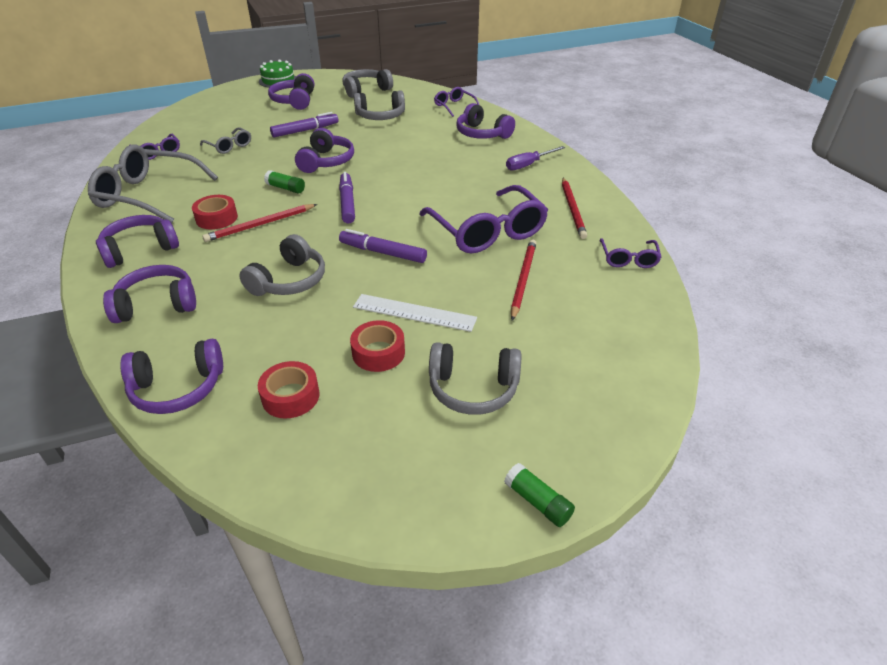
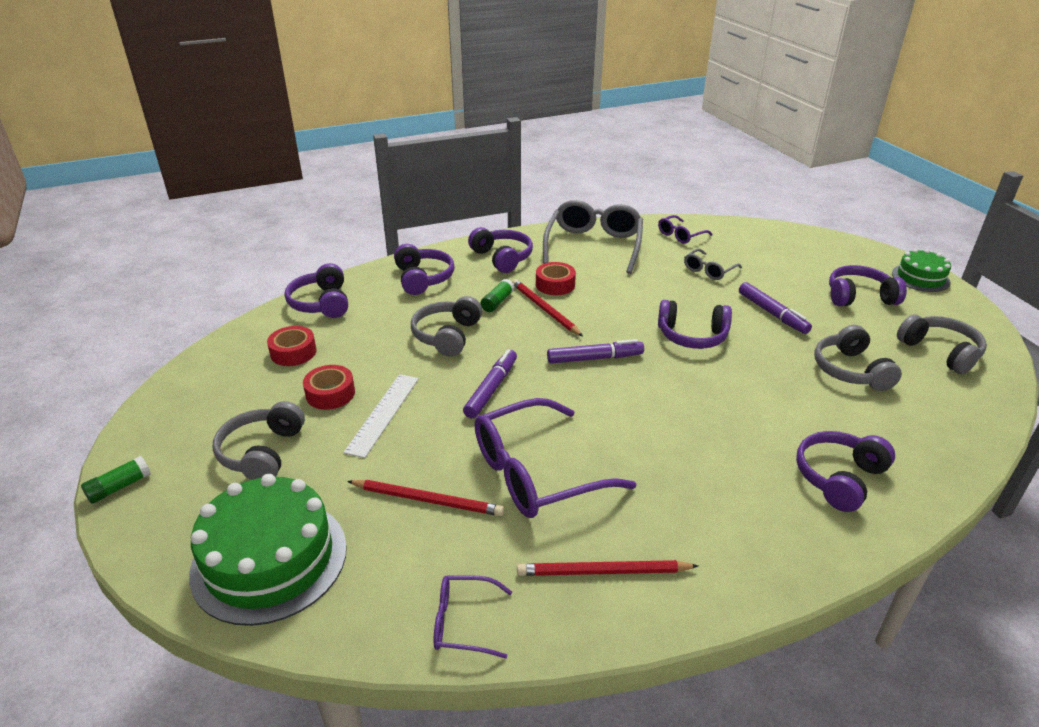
camera: 90 degrees right, 5 degrees down
grey headphones [239,234,325,296] -> grey headphones turned 75 degrees clockwise [411,296,482,357]
green glue stick [264,170,305,194] -> green glue stick moved to [481,279,515,312]
purple glasses [434,87,479,117] -> none
purple screwdriver [506,146,565,170] -> none
none -> green cake [189,474,347,626]

